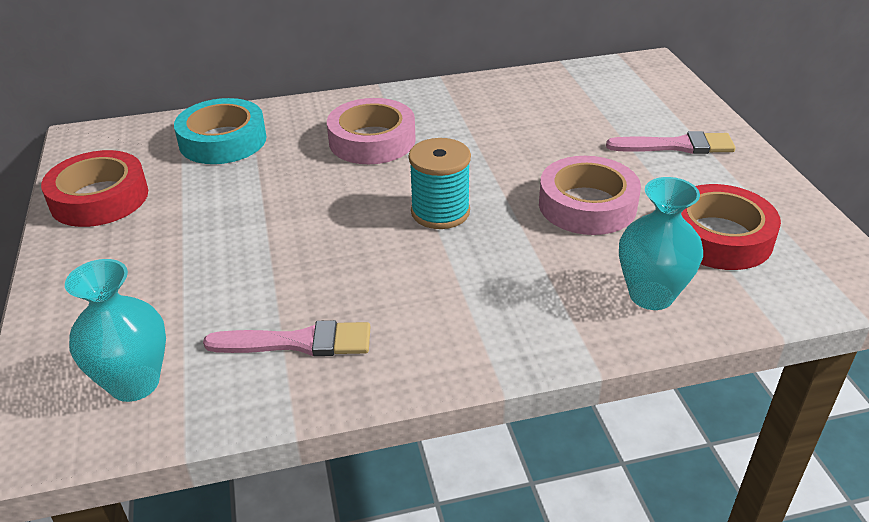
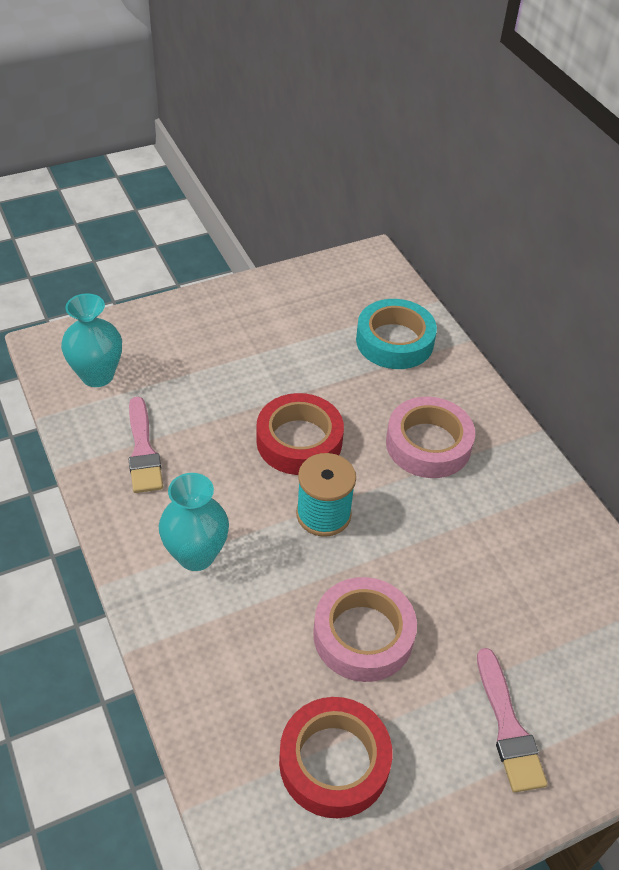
camera: 75 degrees right, 10 degrees up
red tape [41,150,148,227] -> red tape moved to [256,393,344,475]
turquoise vase [619,177,703,310] -> turquoise vase moved to [159,473,229,571]

